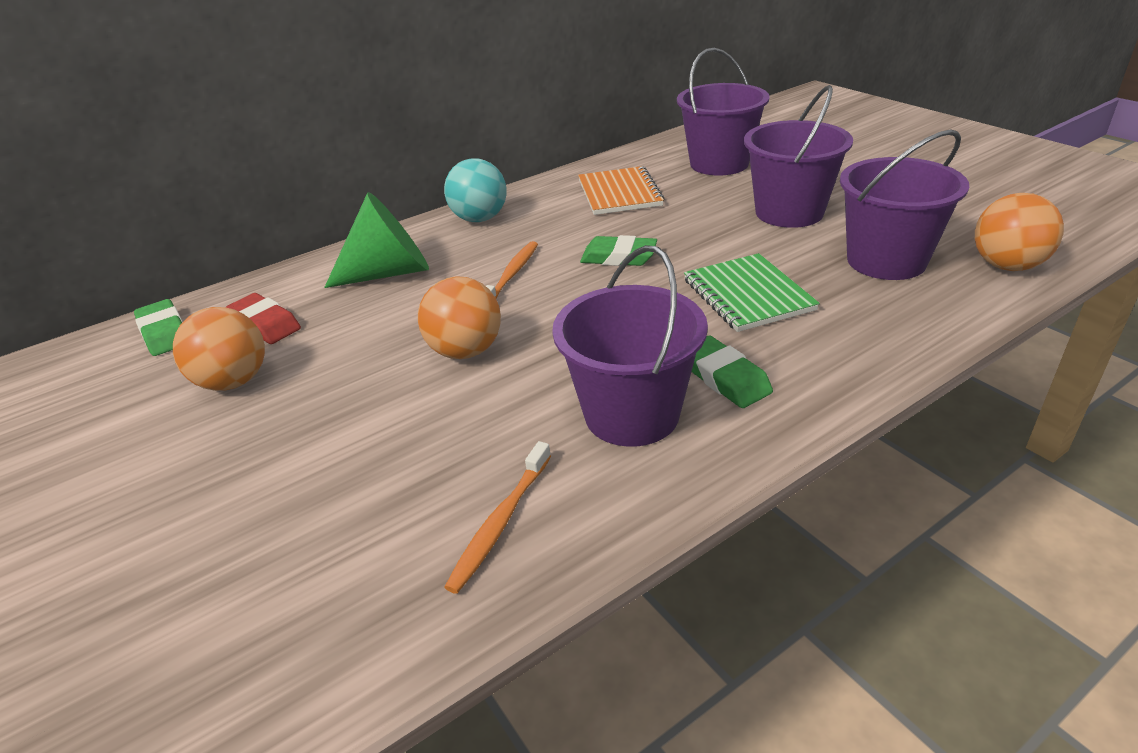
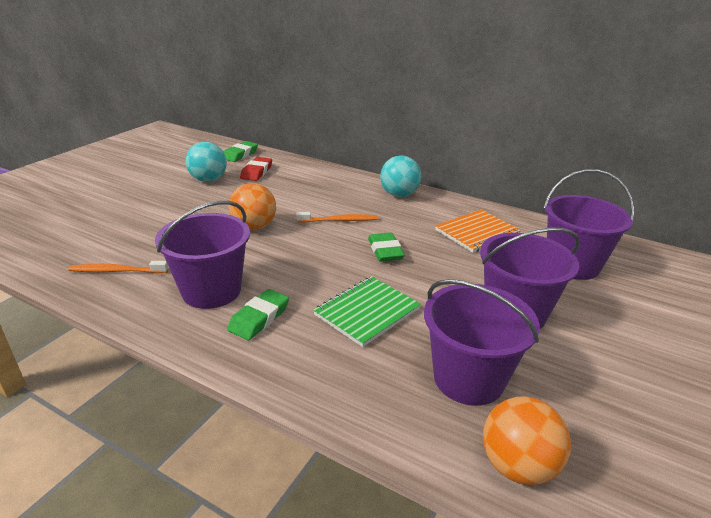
camera: 60 degrees right, 5 degrees down
orange ball [173,307,265,391] -> turquoise ball [186,142,227,182]
green cone [324,192,429,288] -> none

